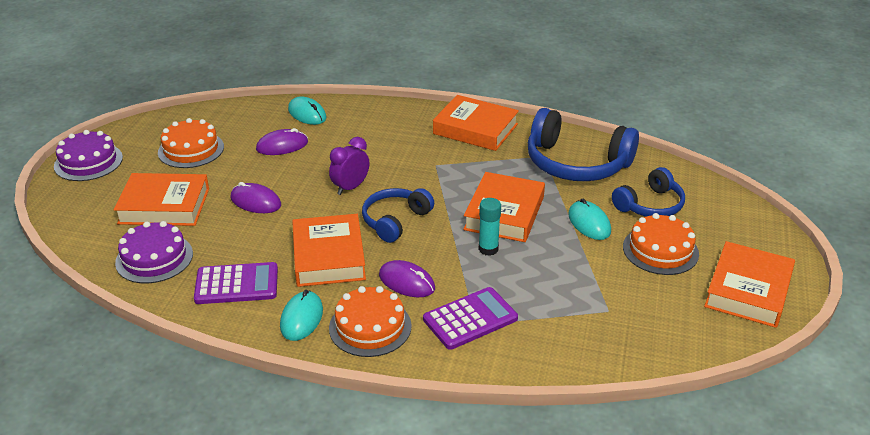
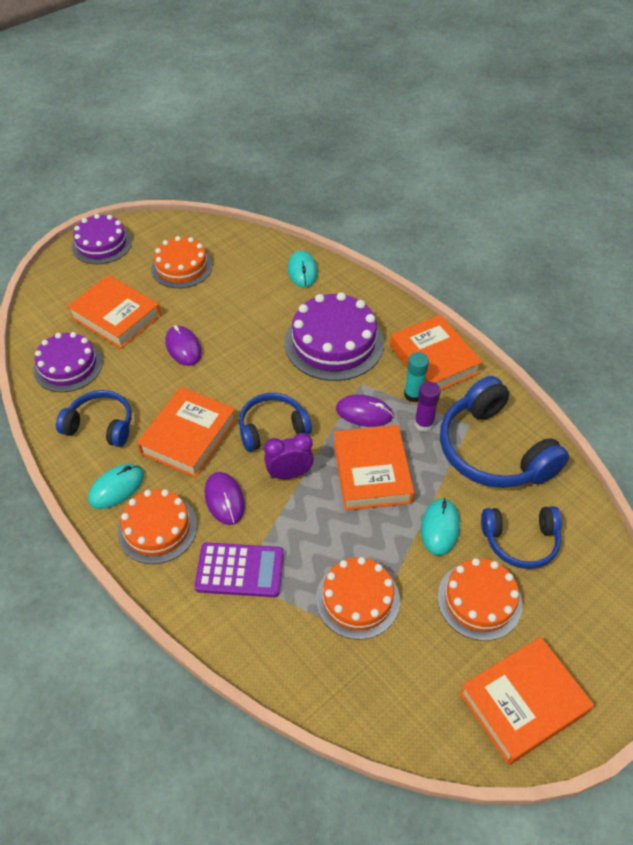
camera: 35 degrees right, 15 degrees up
purple calculator [194,262,278,304] -> blue headphones [56,390,132,447]
purple mouse [256,128,308,155] -> purple mouse moved to [336,395,393,427]
purple clock [329,137,369,195] -> purple clock moved to [264,433,314,479]
orange book [463,172,545,242] -> orange book turned 60 degrees counterclockwise [334,425,414,510]
turquoise glue stick [479,198,501,256] -> turquoise glue stick moved to [404,352,429,402]
none -> purple cake [284,292,384,381]
none -> orange cake [316,557,400,640]
none -> purple glue stick [414,381,441,432]

